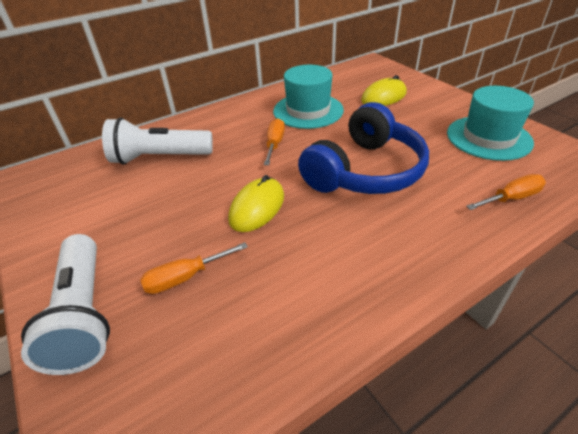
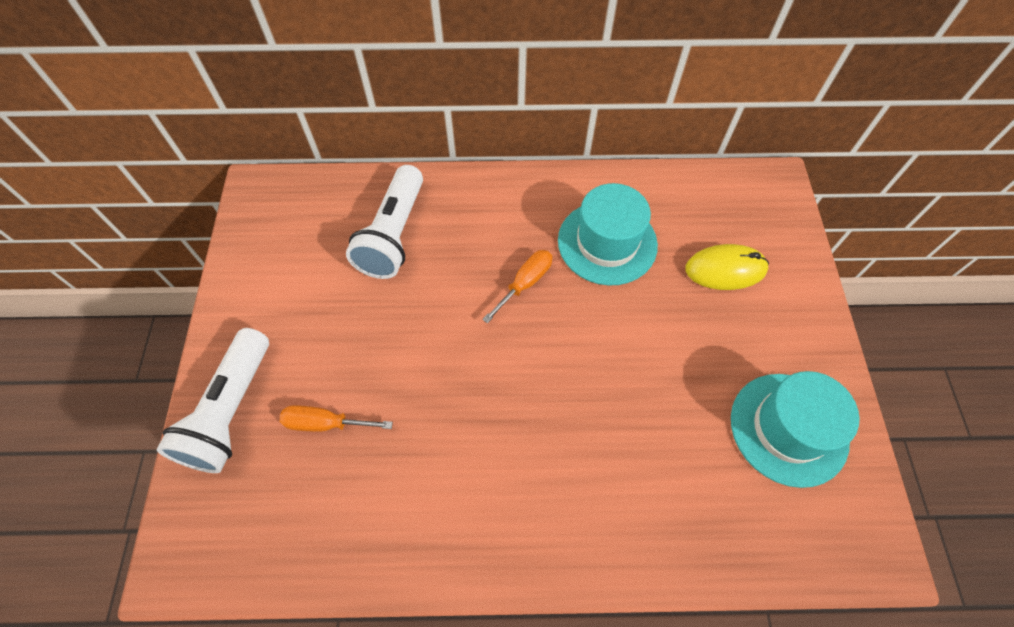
camera: 30 degrees right, 20 degrees up
white flashlight [102,117,213,165] -> white flashlight turned 105 degrees counterclockwise [346,165,423,279]
yellow mouse [228,175,284,232] -> none
blue headphones [298,102,429,194] -> none
orange screwdriver [466,174,546,210] -> none

